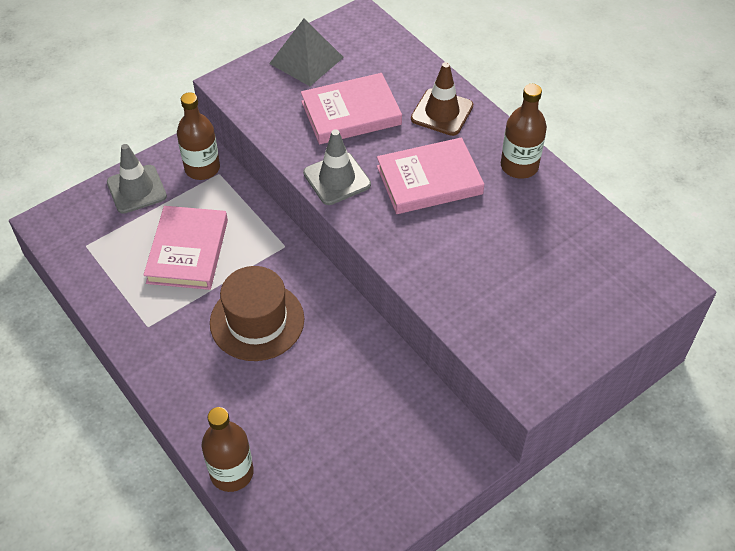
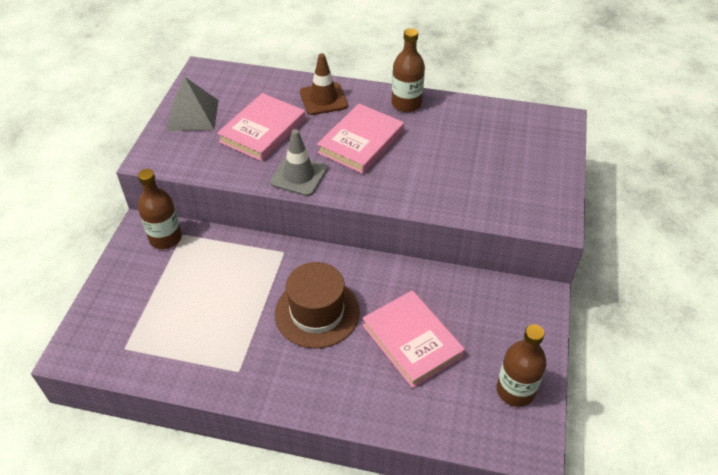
camera: 40 degrees left, 5 degrees down
grey traffic cone [107,144,167,214] -> none
pink book [143,206,228,290] -> pink book moved to [362,290,465,388]
brown bottle [202,407,254,492] -> brown bottle moved to [496,324,547,407]

